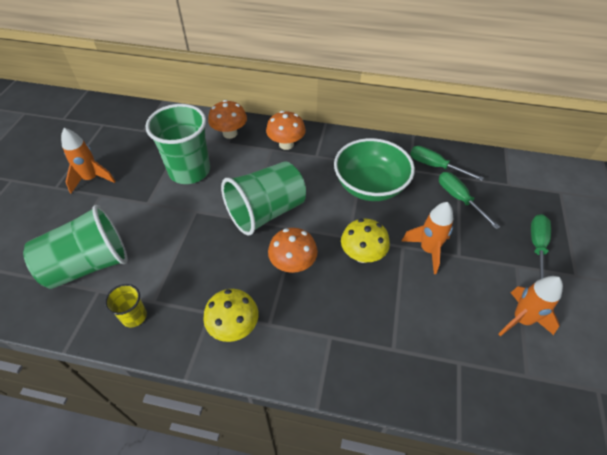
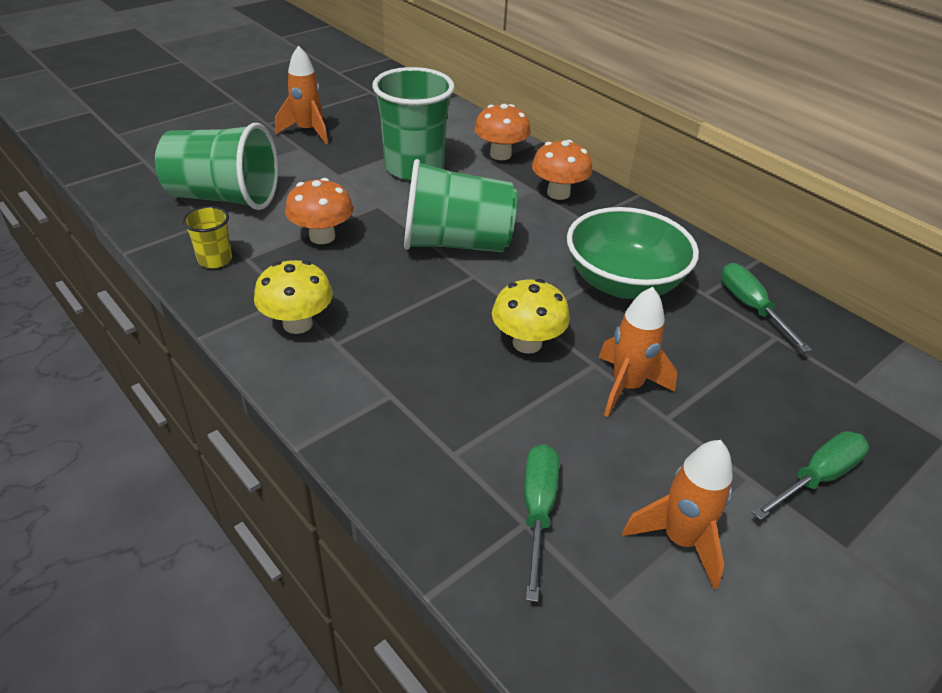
camera: 35 degrees right, 10 degrees down
orange mushroom [268,228,318,273] -> orange mushroom moved to [285,178,353,244]
green screwdriver [439,172,500,229] -> green screwdriver moved to [524,444,559,602]

